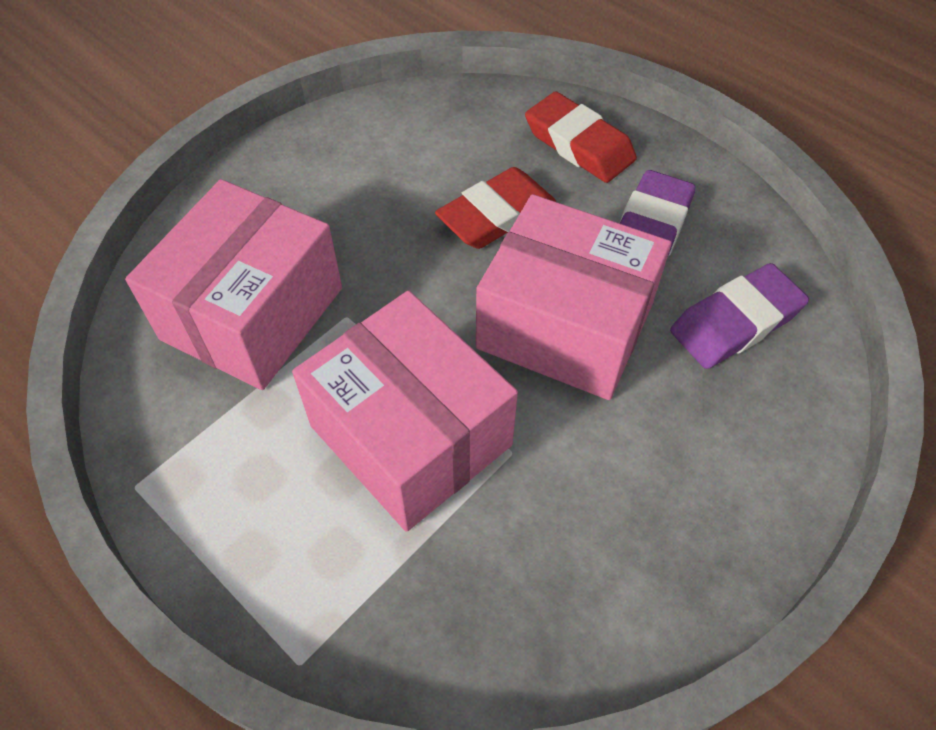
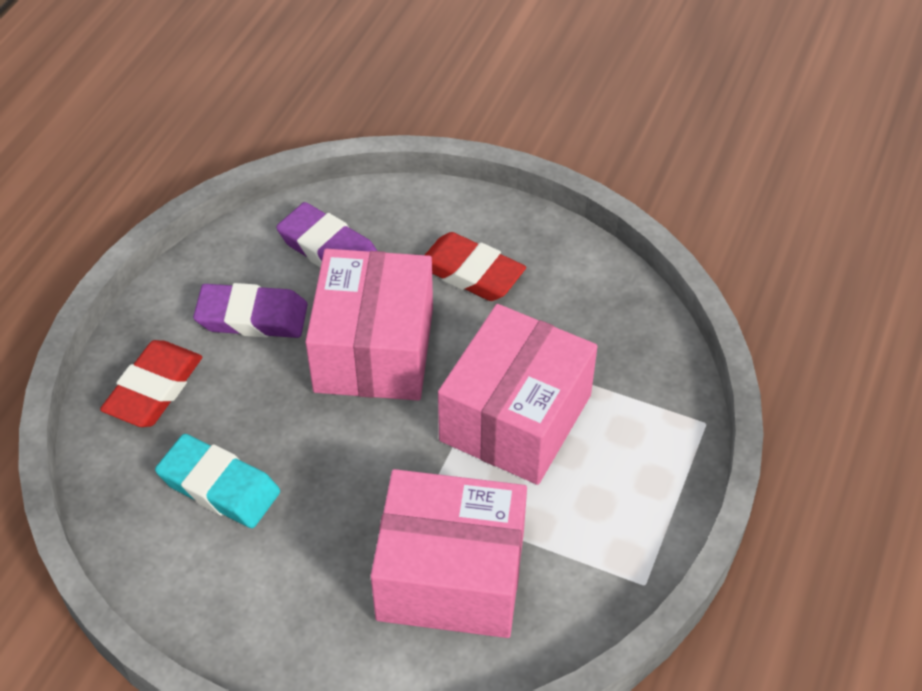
camera: 110 degrees left, 5 degrees down
red eraser [435,167,556,249] -> red eraser moved to [425,232,526,301]
none -> turquoise eraser [155,434,280,528]

